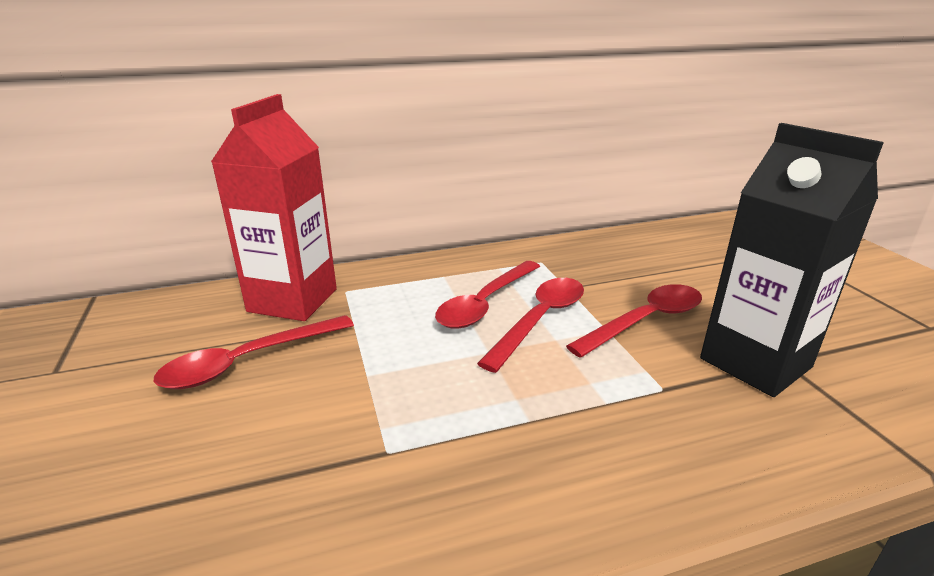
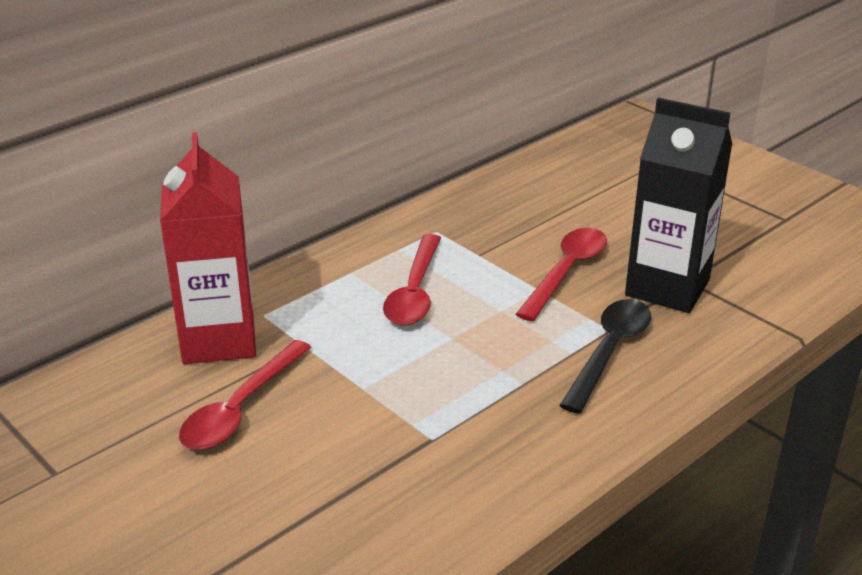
camera: 25 degrees left, 5 degrees up
red spoon [477,278,584,373] -> none
none -> black spoon [559,299,651,414]

